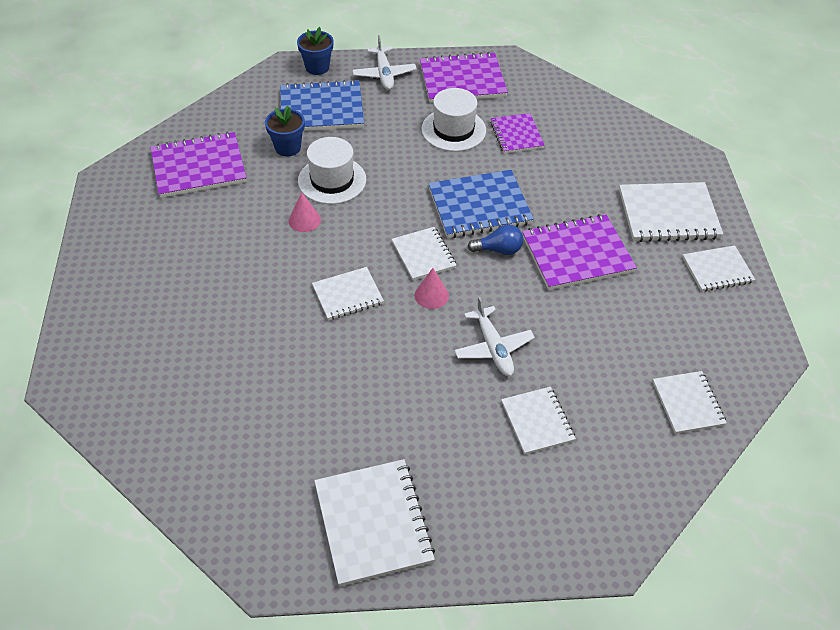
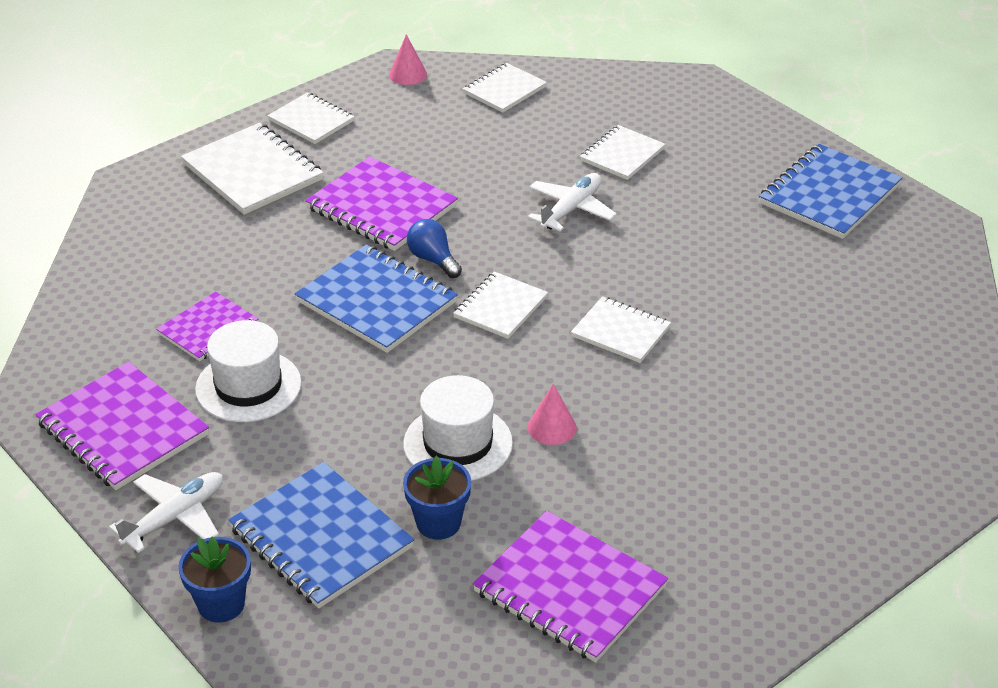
camera: 125 degrees left, 10 degrees down
white notebook [314,459,435,586] -> blue notebook [759,144,902,239]
pink cone [415,268,449,309] -> pink cone moved to [389,34,427,85]

